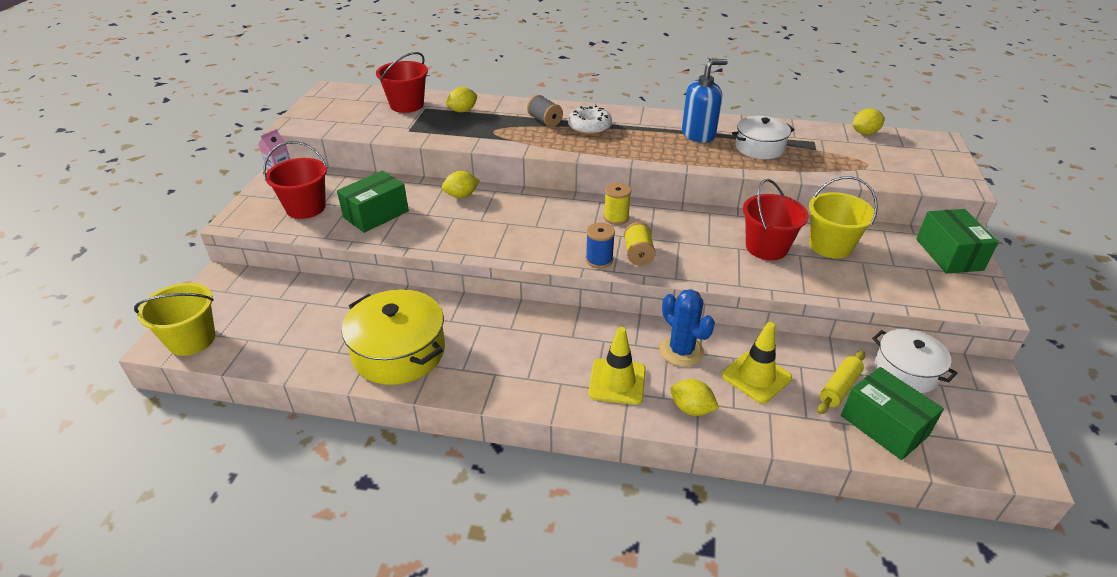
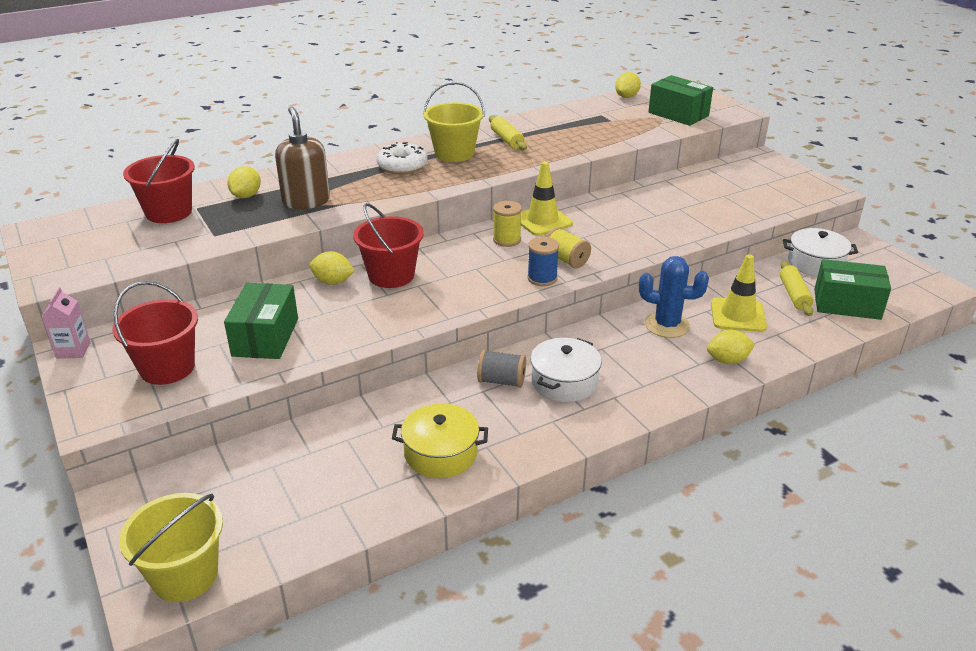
camera: 40 degrees left, 5 degrees down
yellow pot [341,289,445,385] -> yellow pot [392,404,488,478], size x0.65
yellow lemon [442,171,480,198] -> yellow lemon turned 75 degrees clockwise [309,251,355,285]
grey spool [527,95,563,127] -> grey spool moved to [477,350,526,388]
yellow traffic cone [588,327,646,405] -> yellow traffic cone moved to [521,161,573,236]
blue soap dispenser [682,59,728,143] -> yellow rolling pin [489,116,527,150]
white pot [732,116,795,159] -> white pot moved to [531,338,602,402]
red bucket [743,179,809,260] -> red bucket moved to [353,203,424,288]
yellow bucket [809,176,878,259] -> yellow bucket moved to [423,82,485,162]
green box [916,209,999,274] -> green box moved to [648,75,713,126]
none -> brown soap dispenser [275,107,330,209]

